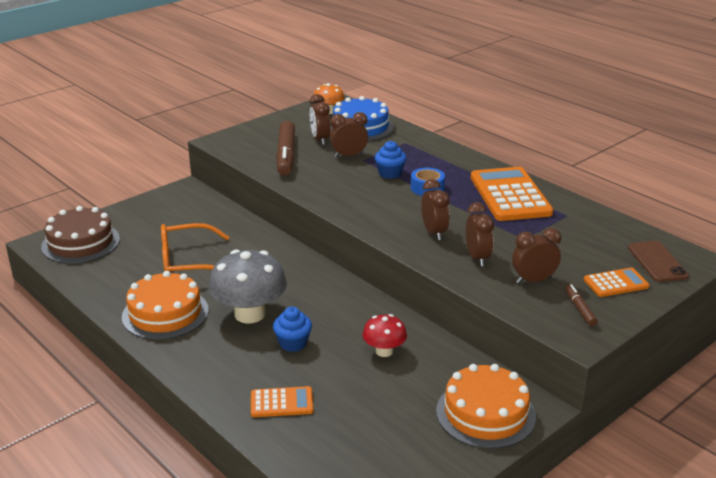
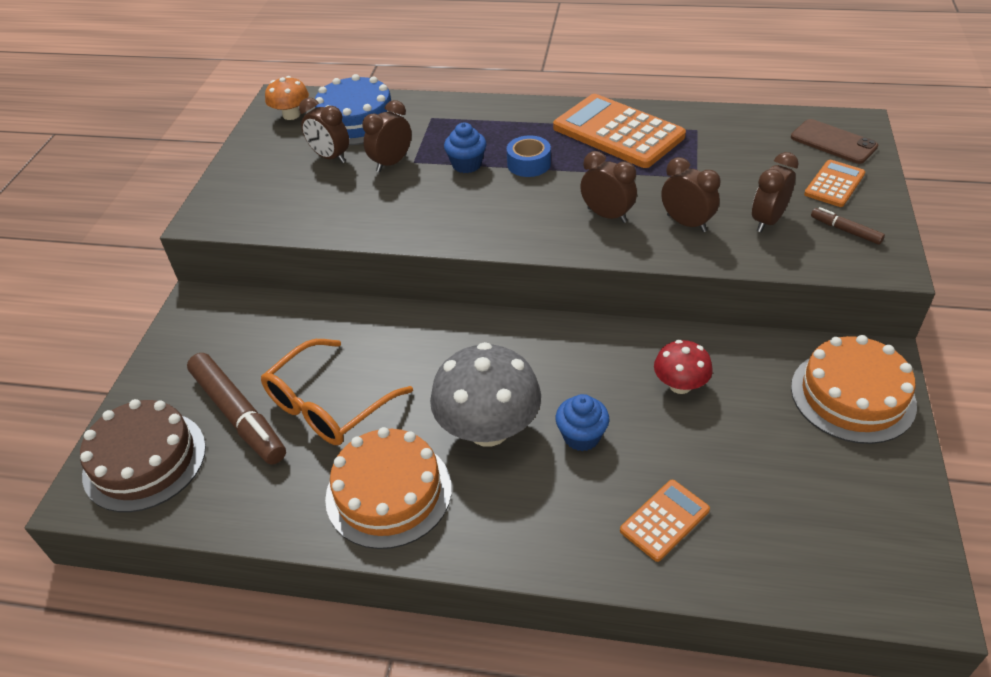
camera: 35 degrees left, 15 degrees up
brown marker [276,121,295,176] -> brown marker moved to [187,353,286,465]

